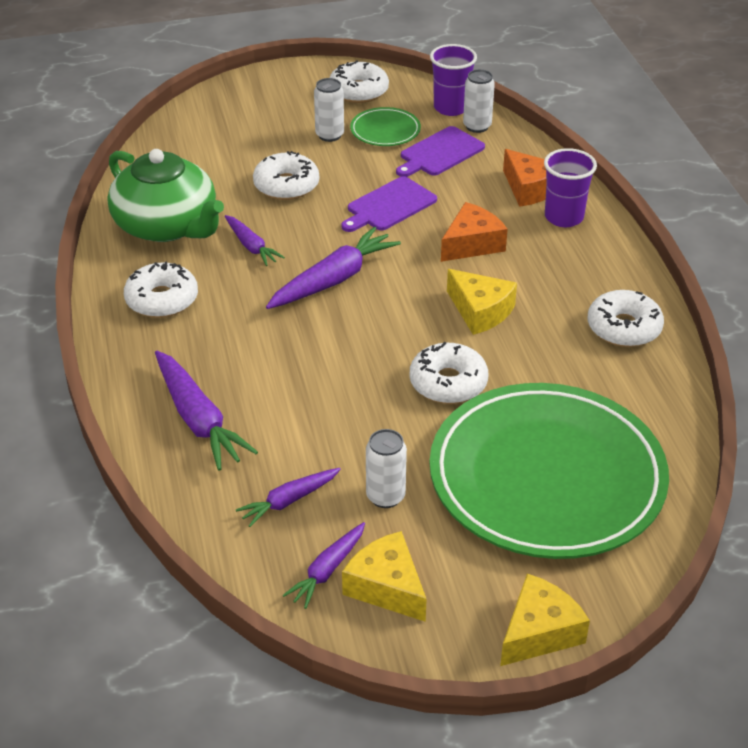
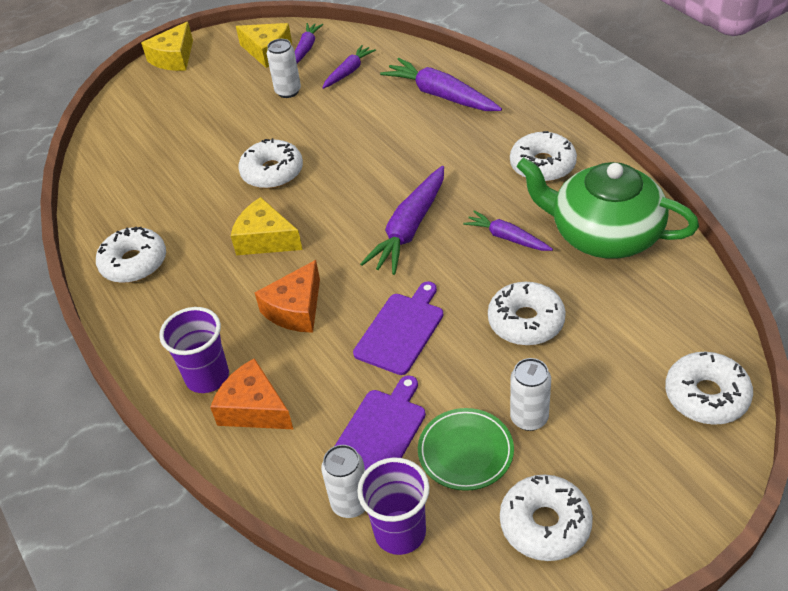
camera: 165 degrees right, 5 degrees up
green plate [429,383,669,559] -> none
none -> white donut [665,352,753,425]

